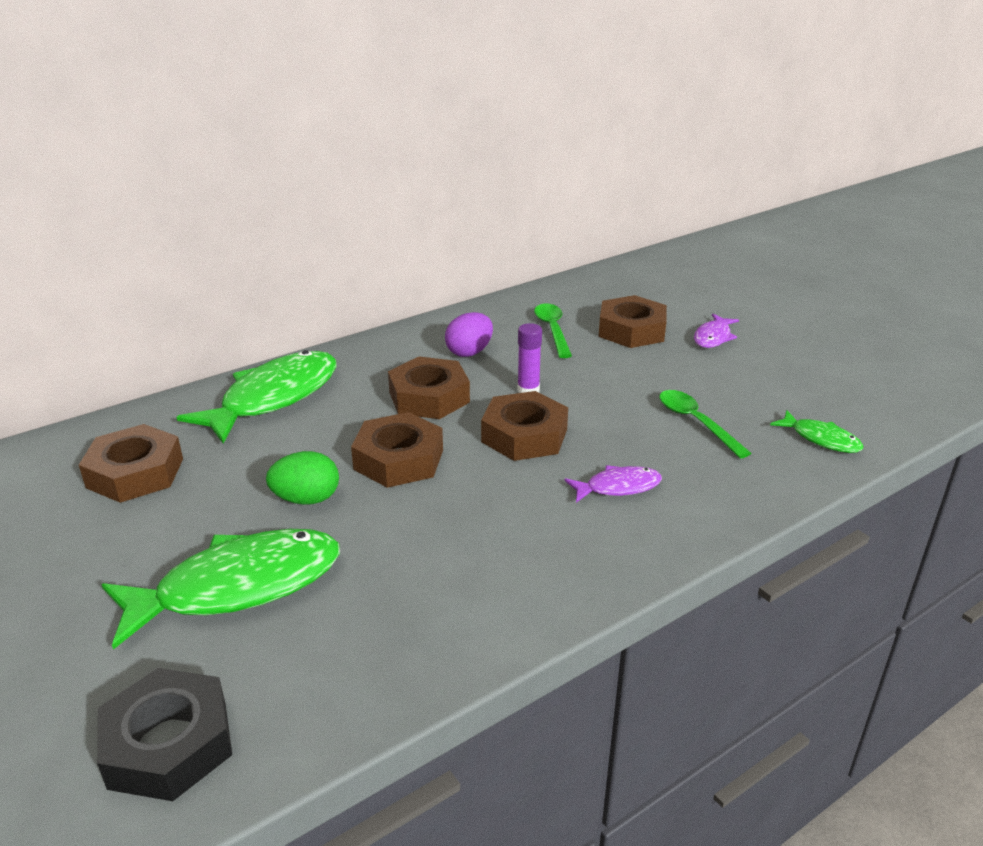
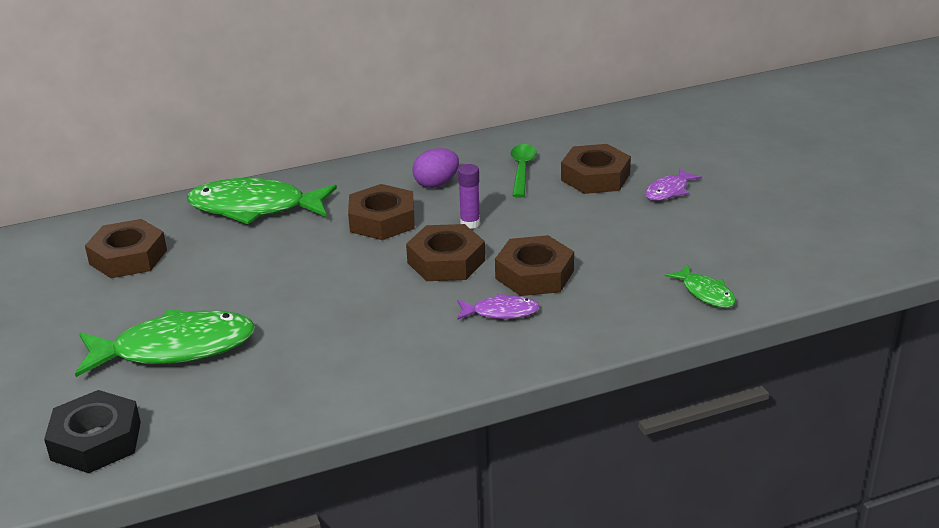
camera: 15 degrees right, 0 degrees up
green fish [176,350,337,444] -> green fish turned 135 degrees counterclockwise [187,178,337,224]
green egg [266,451,339,505] -> none
brown nut [351,412,443,488] -> brown nut moved to [495,235,574,296]
green spoon [659,390,751,459] -> none

